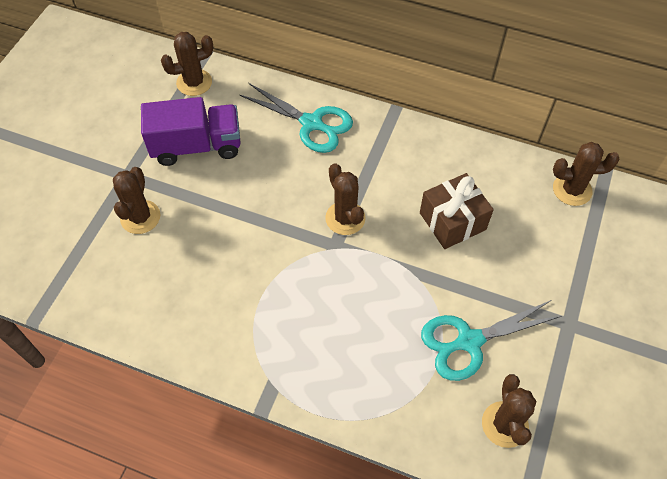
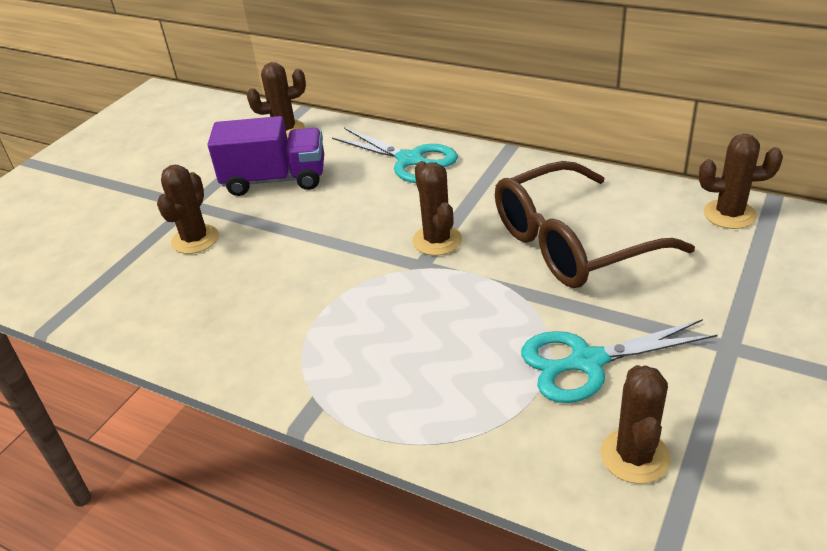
camera: 10 degrees right, 20 degrees down
brown gift [420,173,494,249] -> brown glasses [495,161,695,288]

